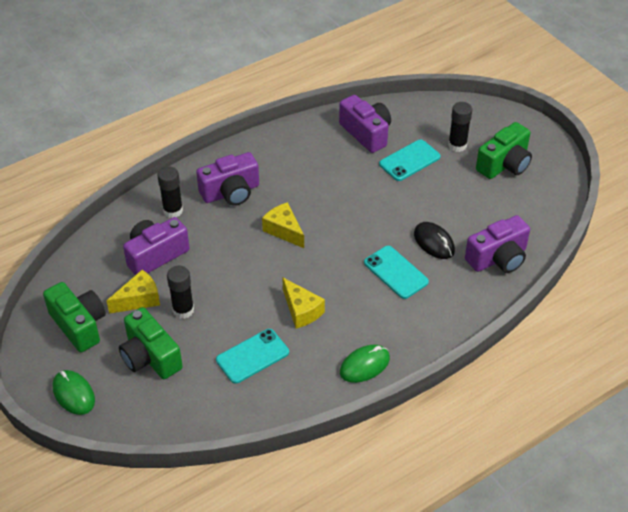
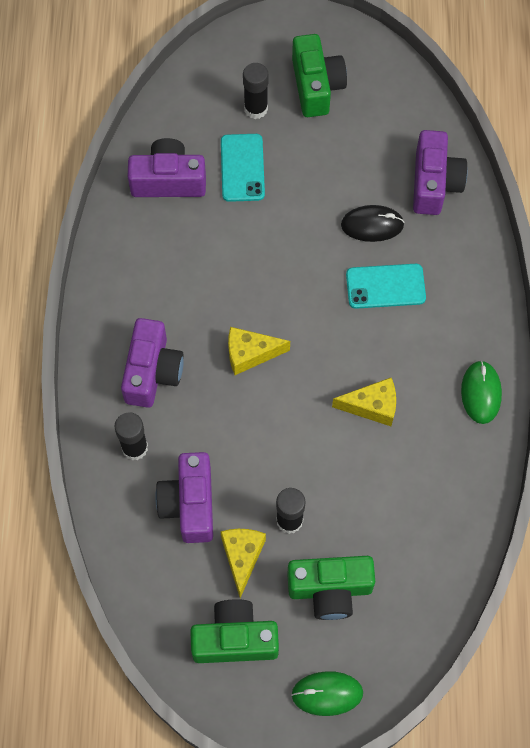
camera: 55 degrees left, 20 degrees up
turquoise phone [216,329,289,384] -> none

